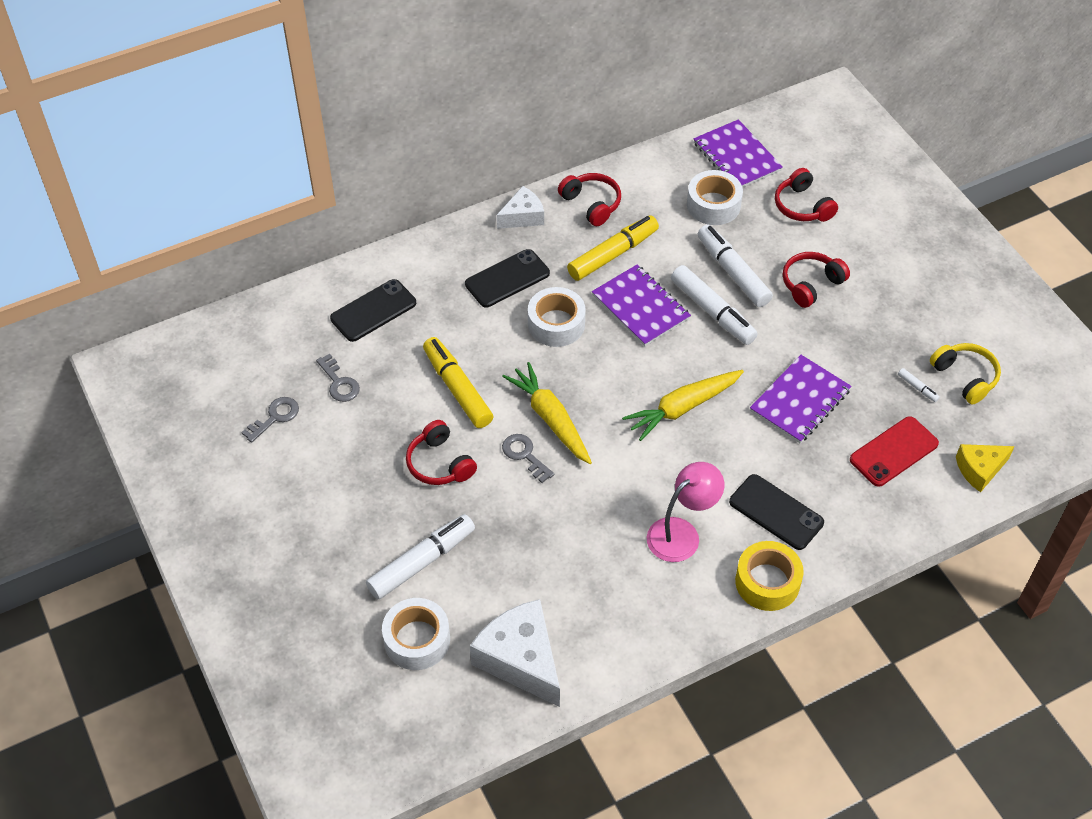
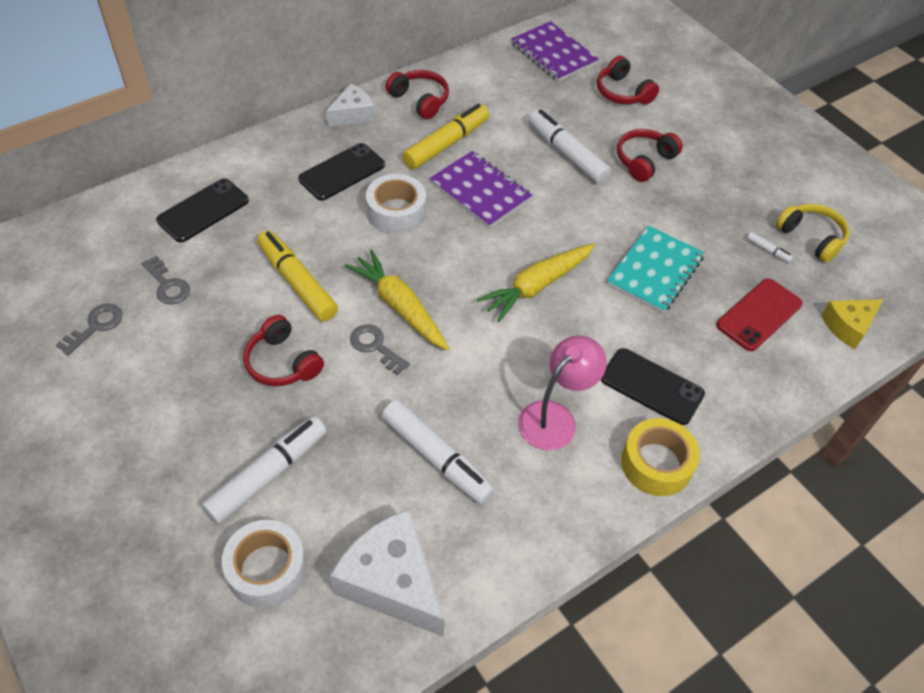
camera: 10 degrees left, 0 degrees up
white marker [671,265,758,345] -> white marker moved to [382,400,495,504]
white tape [687,170,743,225] -> none
purple notebook [750,355,852,443] -> turquoise notebook [607,225,705,313]

